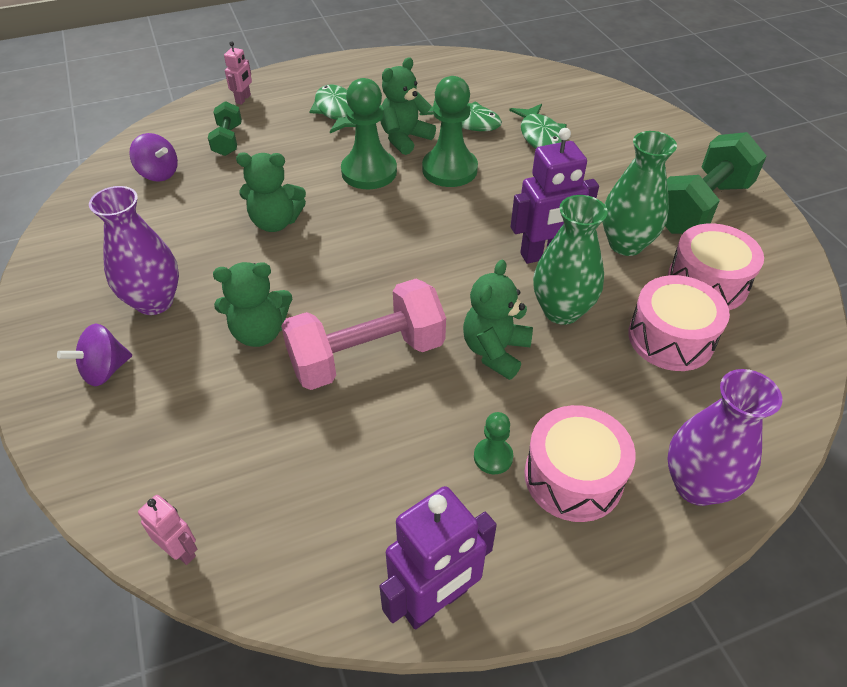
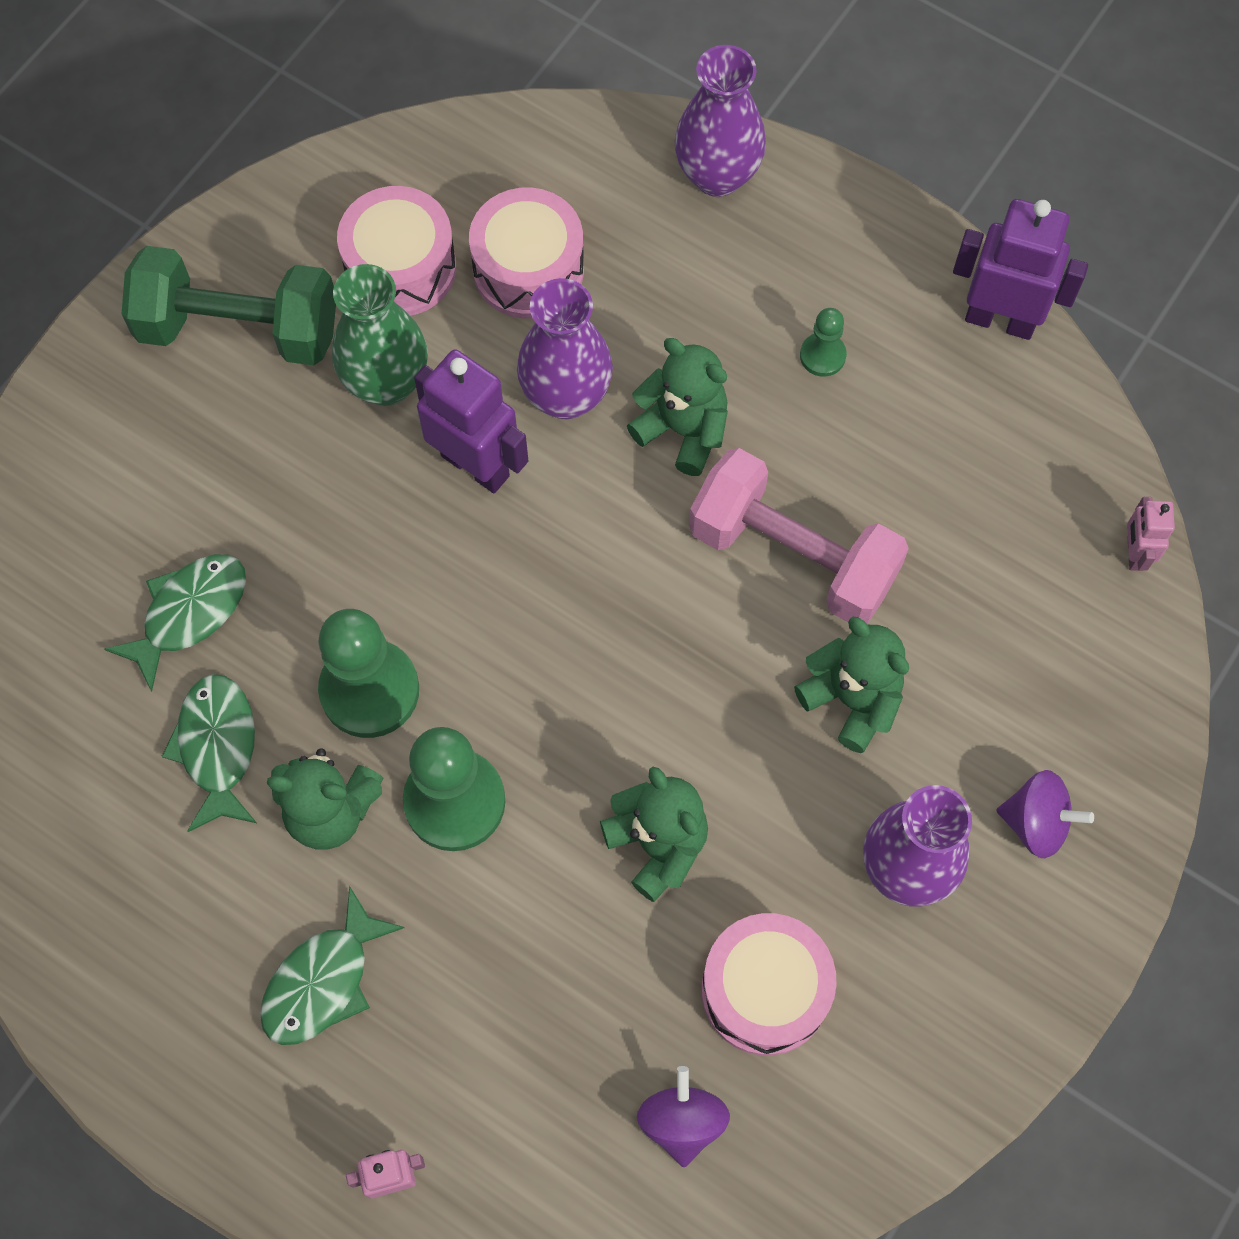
camera: 125 degrees left, 20 degrees up
green dumbbell [208,101,242,156] -> none
green teddy bear [463,260,533,380] -> green teddy bear turned 135 degrees counterclockwise [627,338,728,476]
pink drum [525,405,636,522] -> pink drum moved to [702,913,837,1056]
green vase [533,195,608,325] -> purple vase [517,278,613,419]

